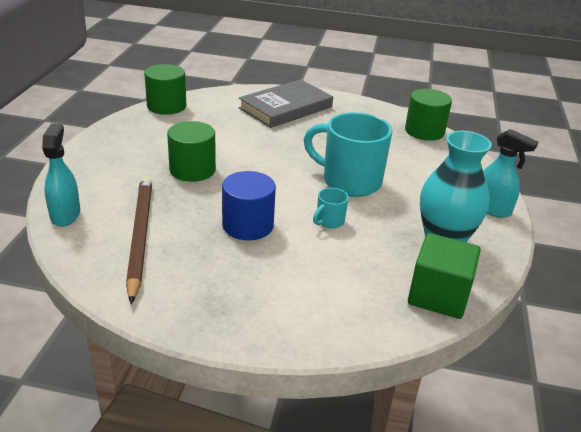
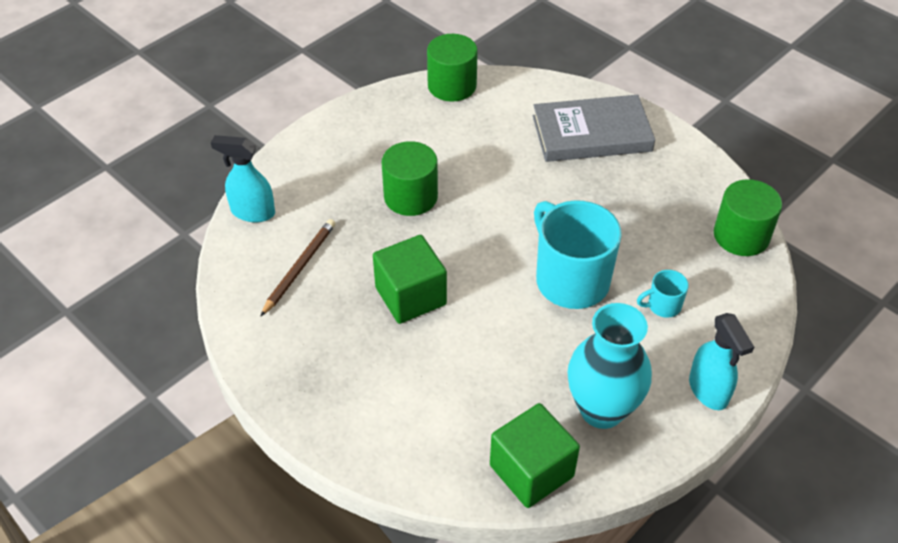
camera: 35 degrees right, 15 degrees up
turquoise spray bottle [42,124,80,227] -> turquoise spray bottle turned 105 degrees counterclockwise [211,135,275,222]
brown pencil [126,176,152,304] -> brown pencil [260,219,336,317], size x0.64
blue cylinder [222,171,276,240] -> green cube [373,235,447,324]
turquoise mug [313,188,349,228] -> turquoise mug moved to [637,270,689,318]

